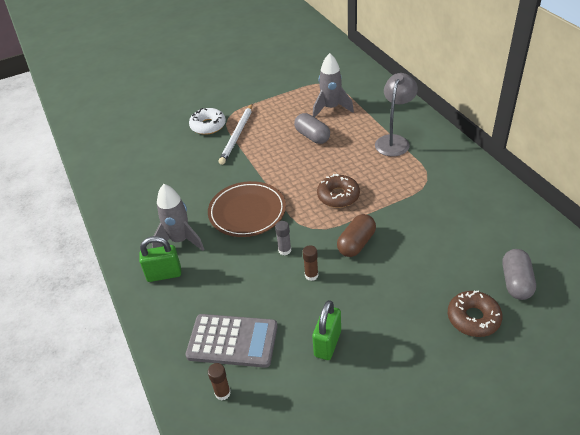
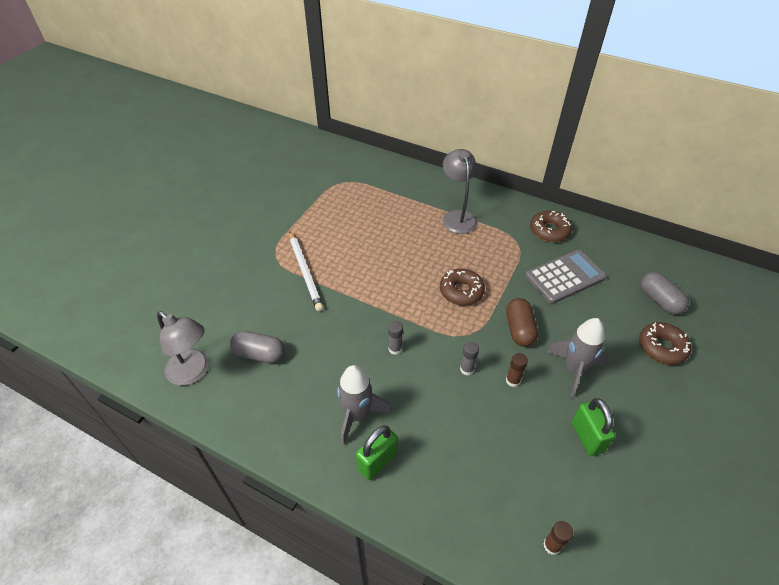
camera: 40 degrees left, 5 degrees up
grey calculator [186,314,278,368] -> grey calculator moved to [525,250,607,304]
white donut [189,108,226,135] -> none
brown plate [208,181,286,237] -> grey glue stick [388,321,403,355]
grey capsule [294,113,330,144] -> grey capsule moved to [230,331,285,364]
grey rocket [313,53,354,117] -> grey rocket moved to [547,318,607,398]
none -> grey lamp [157,311,209,386]
none -> brown donut [530,211,572,242]

